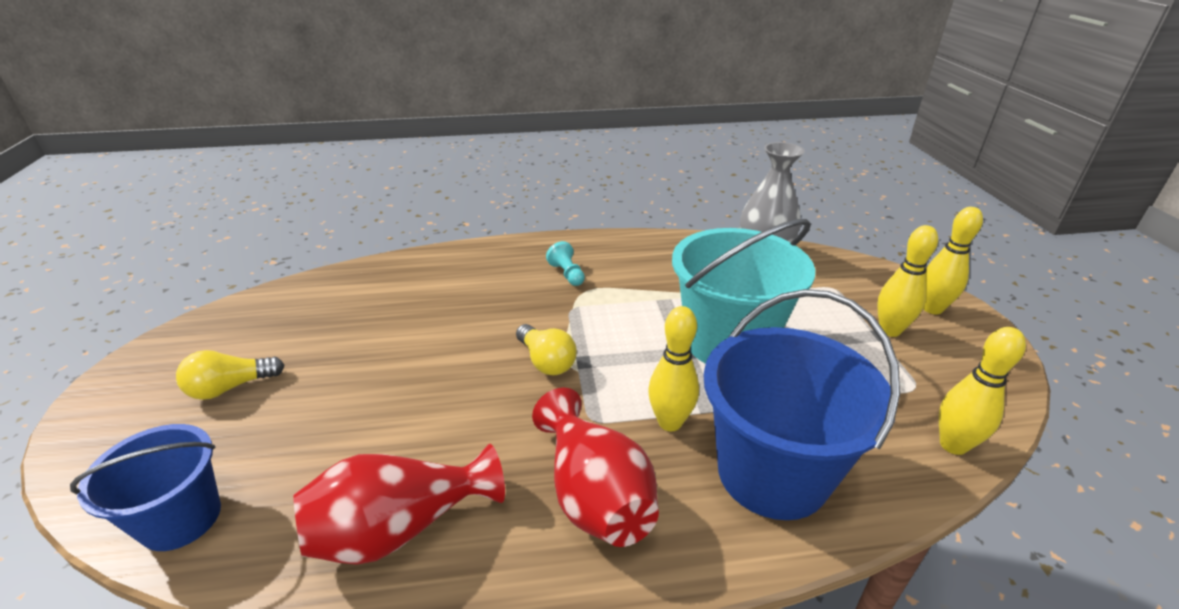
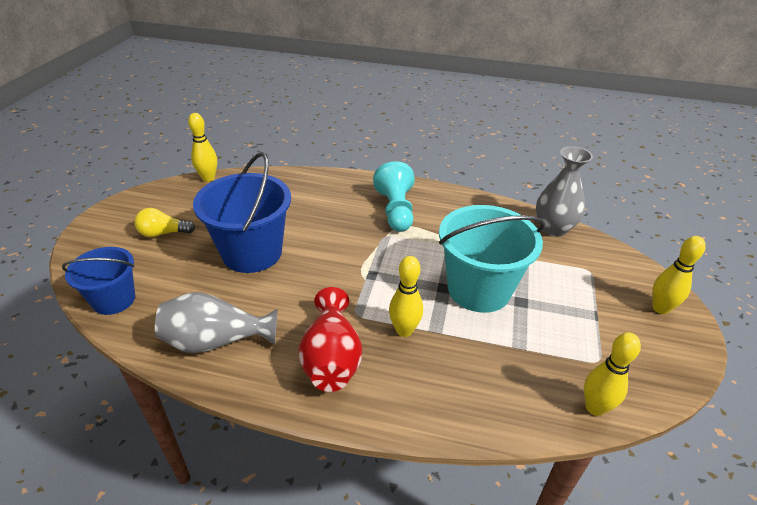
camera: 20 degrees right, 5 degrees up
red vase [293,444,505,565] -> grey vase [155,292,278,353]
yellow light bulb [516,324,577,375] -> none
turquoise pawn [546,241,585,286] -> turquoise pawn [373,161,415,232], size x2.00
blue bucket [703,289,900,520] -> blue bucket moved to [193,152,291,273]
yellow bowling pin [877,225,938,337] -> yellow bowling pin moved to [188,113,217,182]

